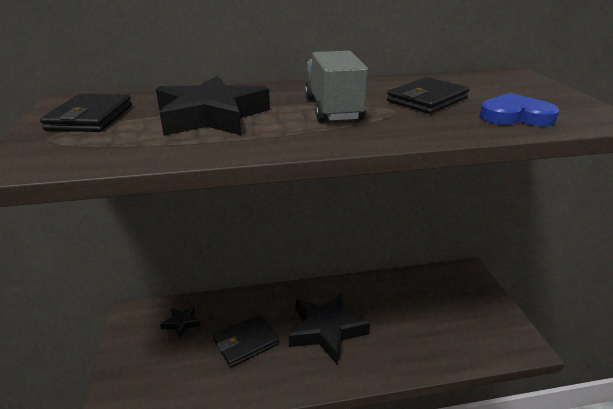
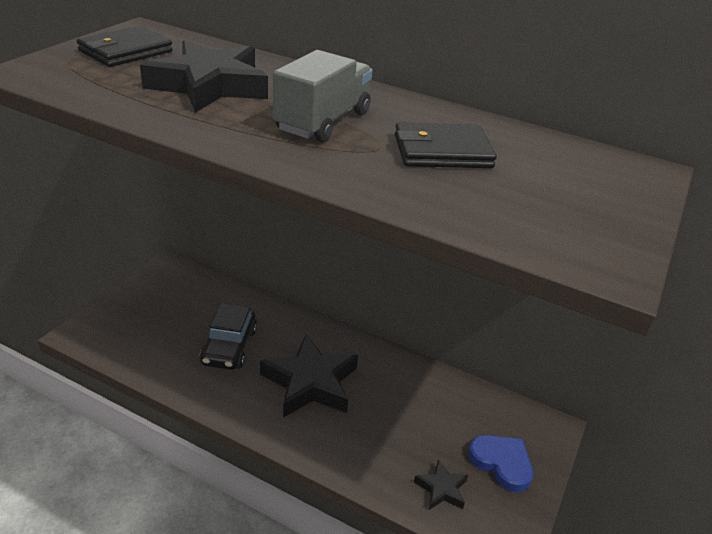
camera: 35 degrees right, 5 degrees up
black star [160,306,200,339] -> black star moved to [414,459,468,510]
black wallet [213,314,279,368] -> black car [200,303,257,370]
blue heart [479,93,560,126] -> blue heart moved to [468,435,533,492]

